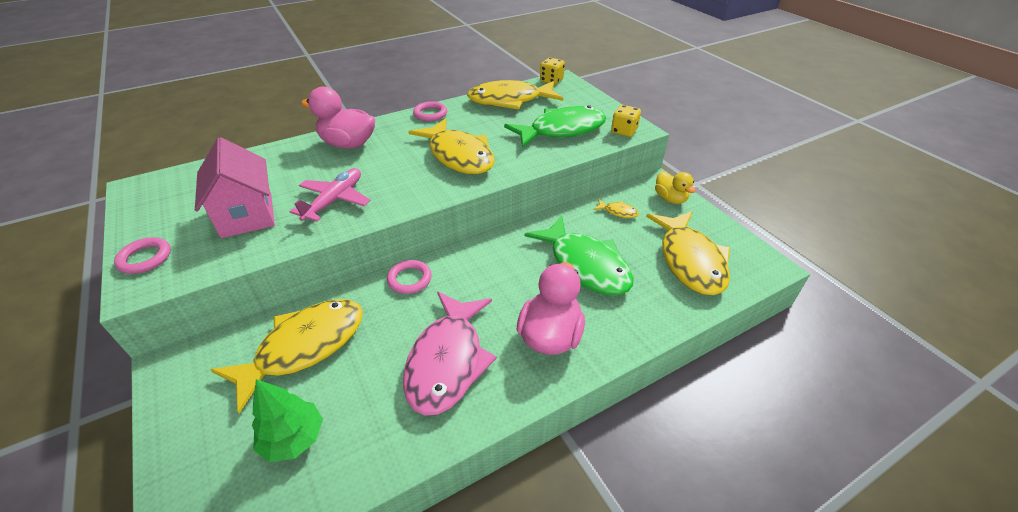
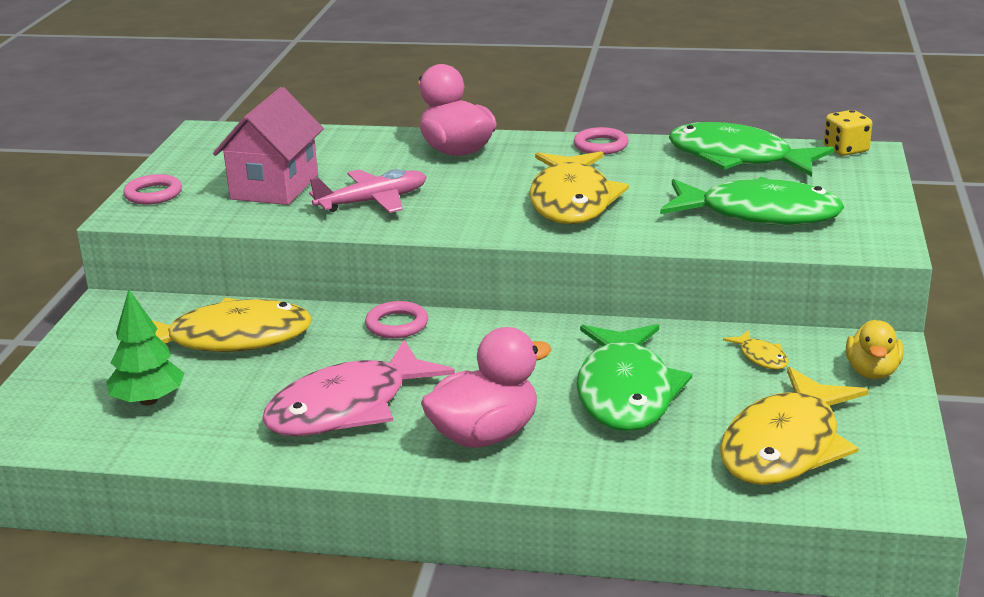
camera: 40 degrees right, 15 degrees down
yellow fish [467,80,563,110] -> green fish [669,122,834,177]
yellow dice [611,105,641,137] -> none

